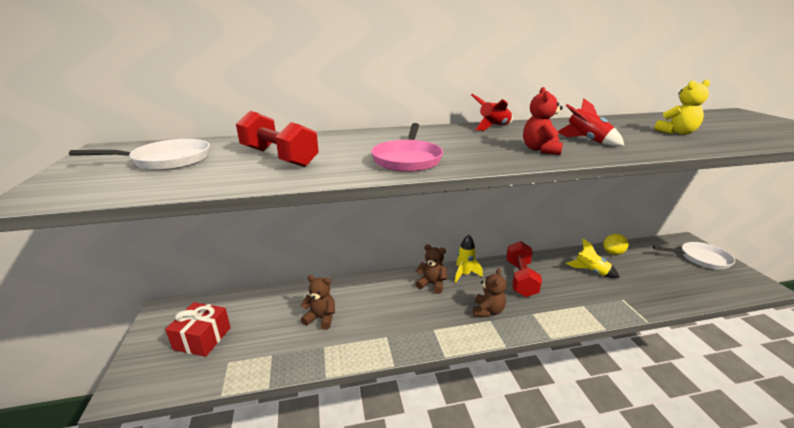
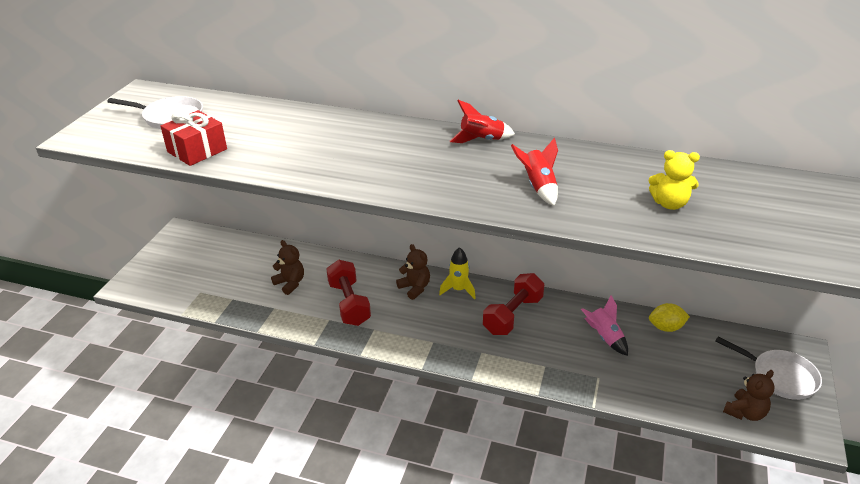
camera: 30 degrees right, 10 degrees up
red gift [165,302,231,357] -> red gift moved to [160,110,227,166]
red dumbbell [236,111,319,167] -> red dumbbell moved to [326,260,371,326]
pink pan [371,123,443,172] -> none
brown teddy bear [473,268,506,317] -> brown teddy bear moved to [723,370,774,421]
red teddy bear [523,87,563,155] -> none
yellow rocket [566,238,620,278] -> pink rocket [581,295,628,356]

